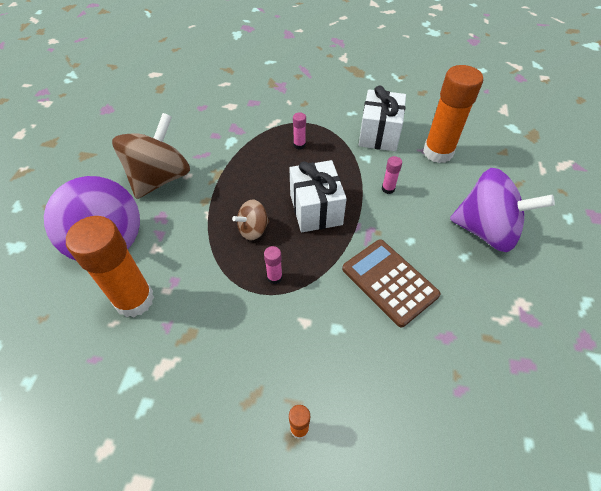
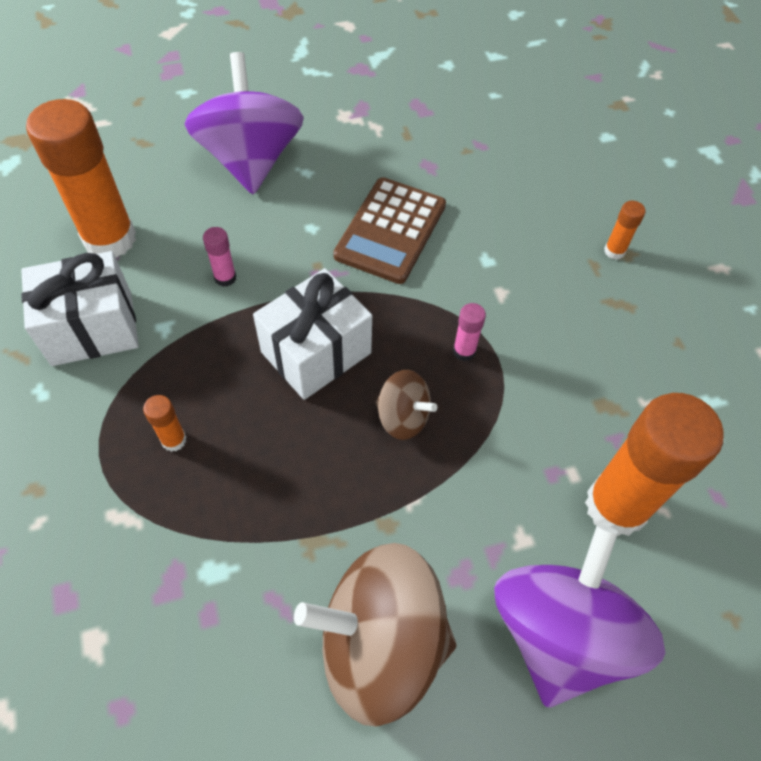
camera: 120 degrees left, 5 degrees up
pink glue stick [293,112,306,150] -> orange glue stick [143,395,187,452]

